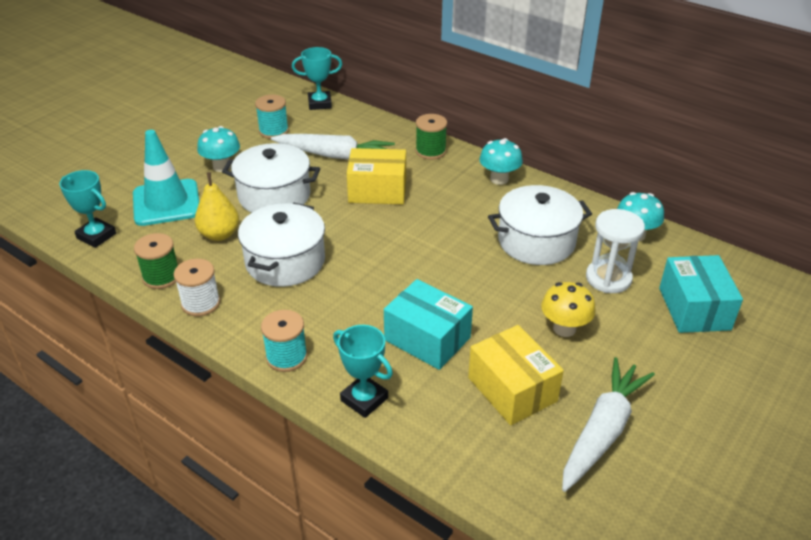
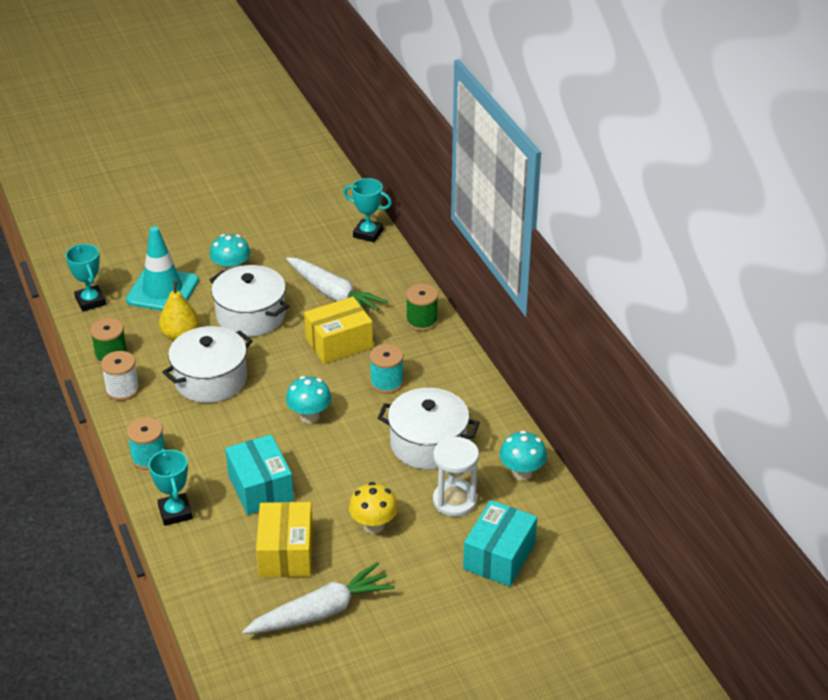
camera: 30 degrees right, 0 degrees up
turquoise spool [255,95,289,139] -> turquoise spool moved to [370,344,404,394]
yellow box [347,148,406,204] -> yellow box turned 60 degrees counterclockwise [304,297,373,364]
turquoise mushroom [479,138,523,185] -> turquoise mushroom moved to [286,376,332,423]

